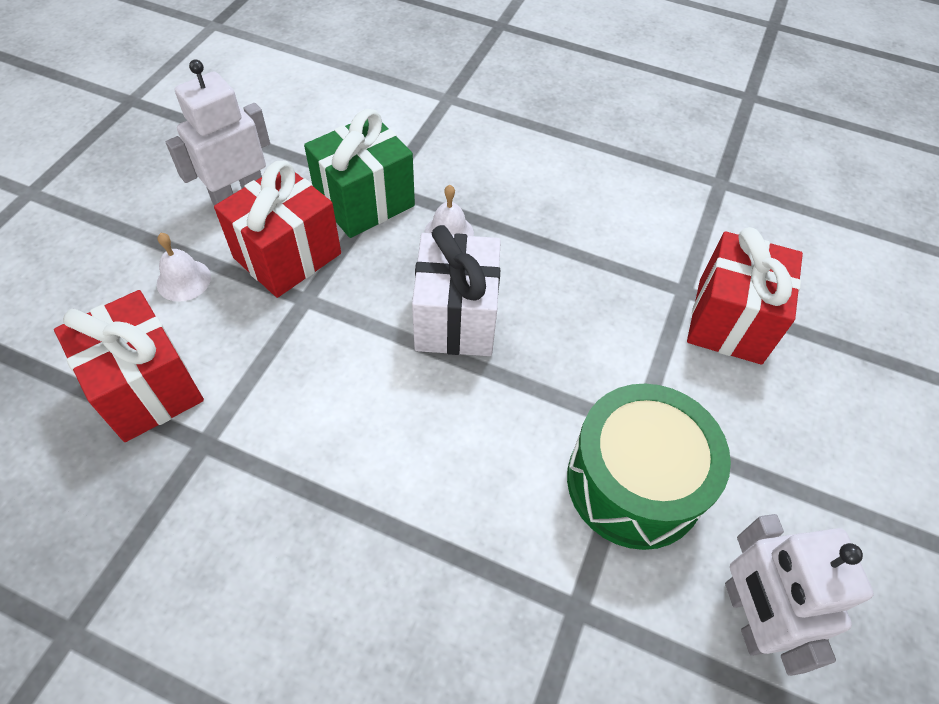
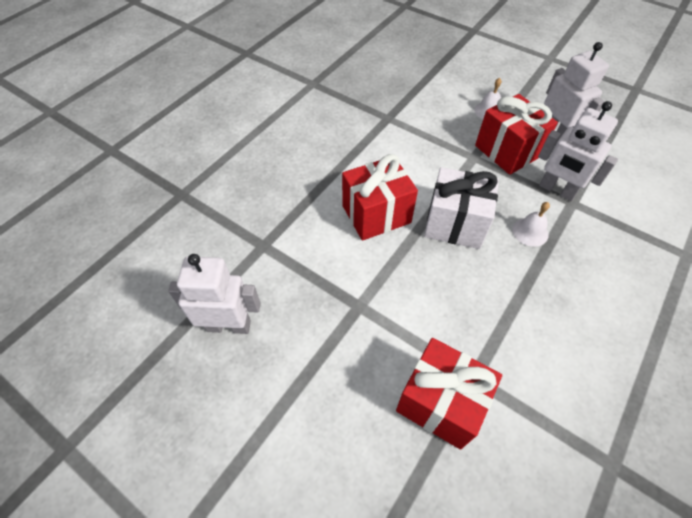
camera: 105 degrees right, 0 degrees up
red gift [54,290,204,442] -> red gift moved to [342,154,418,241]
green gift [304,109,415,238] -> white robot [538,101,618,201]
green drum [567,384,731,550] -> none

